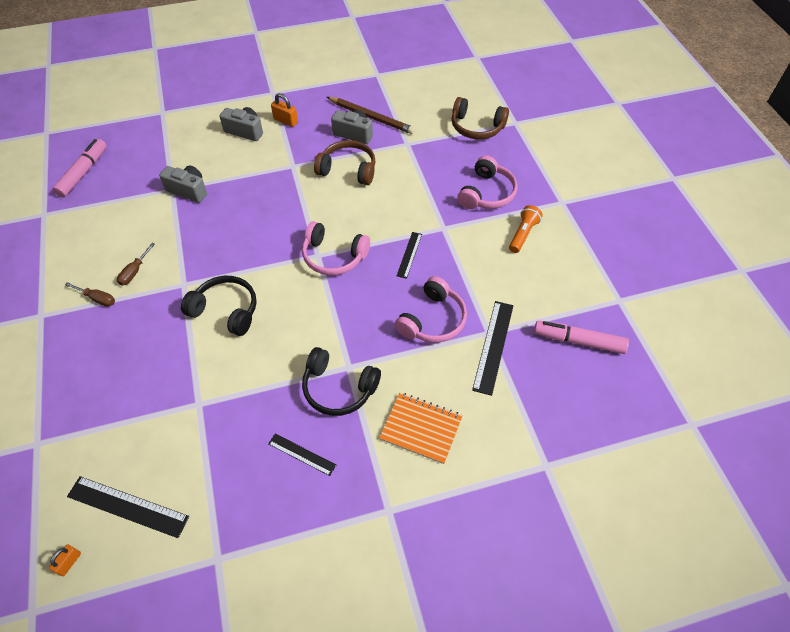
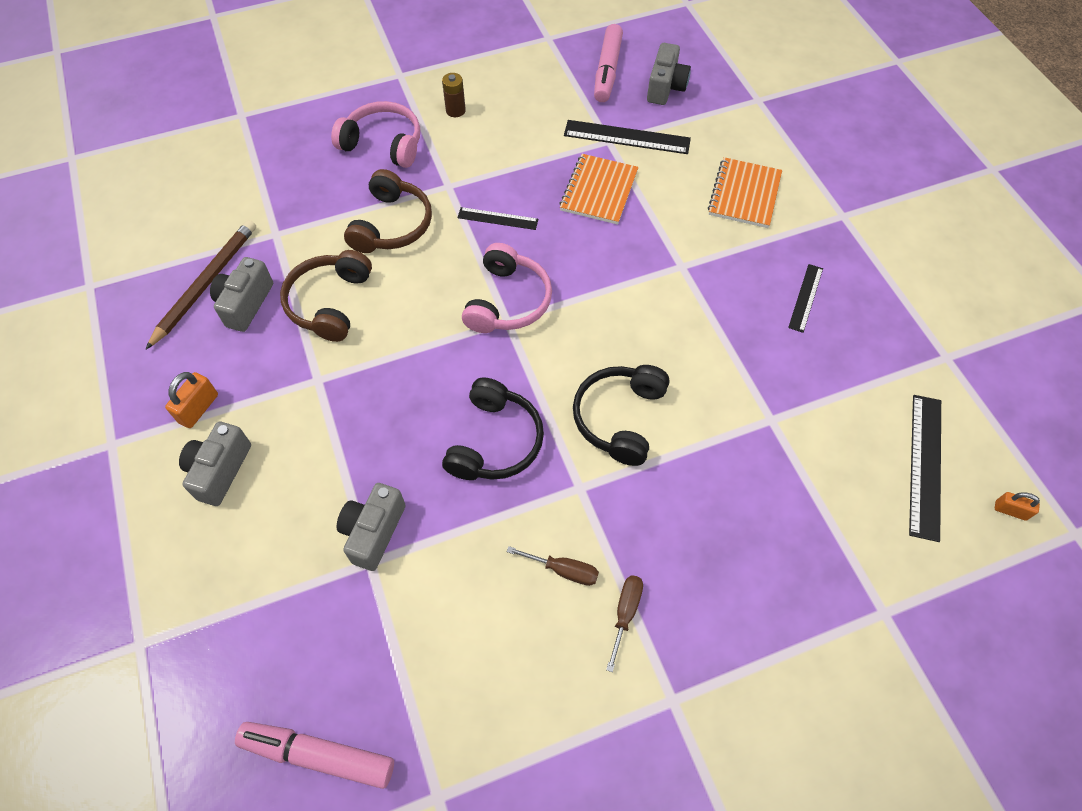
camera: 95 degrees left, 5 degrees up
black headphones [302,347,381,416] -> black headphones moved to [442,377,544,480]
pink headphones [395,276,467,343] -> orange notebook [559,154,639,225]
brown headphones [452,97,509,139] -> brown headphones moved to [344,169,432,253]
orange flashlight [509,205,543,253] -> brown battery [442,73,466,117]
none -> grey camera [647,43,691,105]

